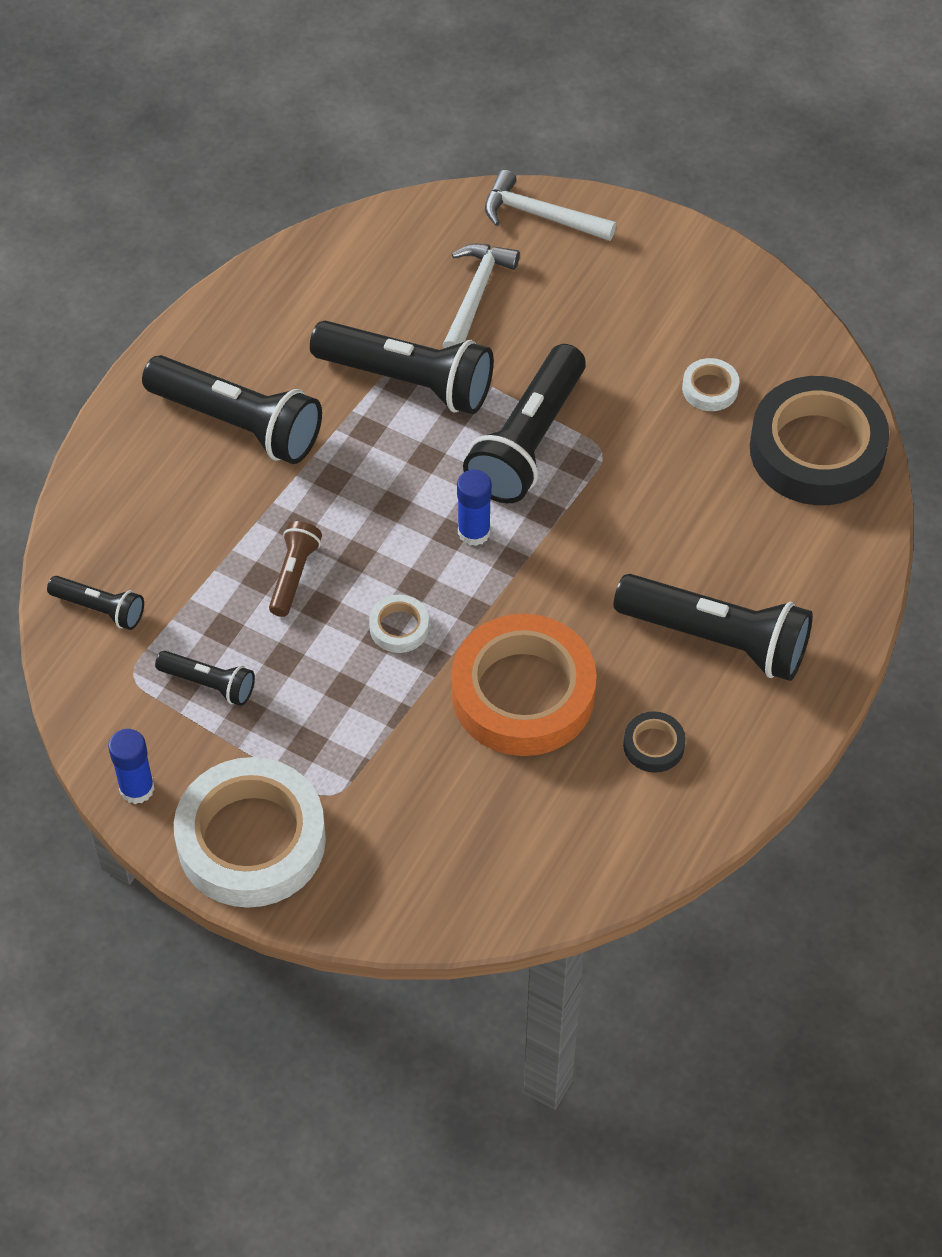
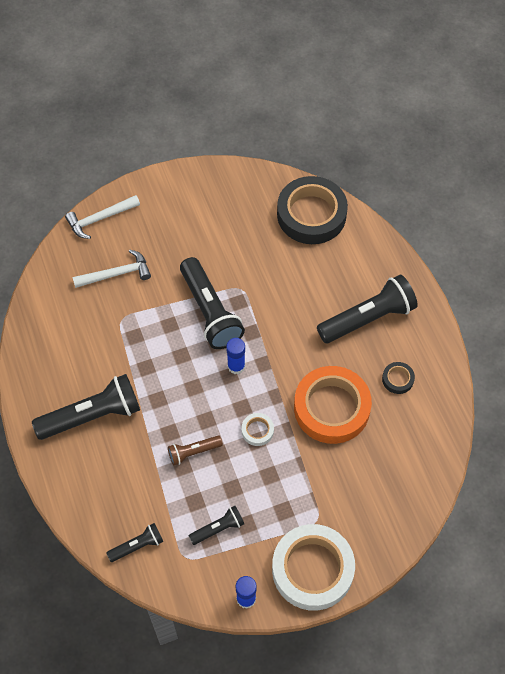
camera: 50 degrees left, 5 degrees up
brown flashlight [269,521,322,617] -> brown flashlight turned 75 degrees counterclockwise [168,435,223,466]
black flashlight [310,321,494,414] -> none
white hammer [442,244,520,348] -> white hammer turned 105 degrees clockwise [73,250,151,288]
white tape [682,358,739,411] -> none

